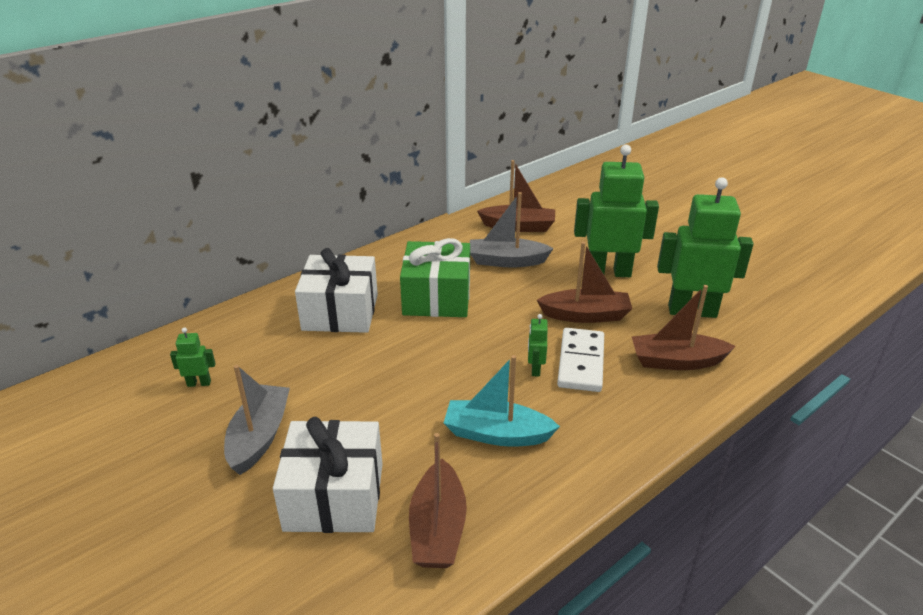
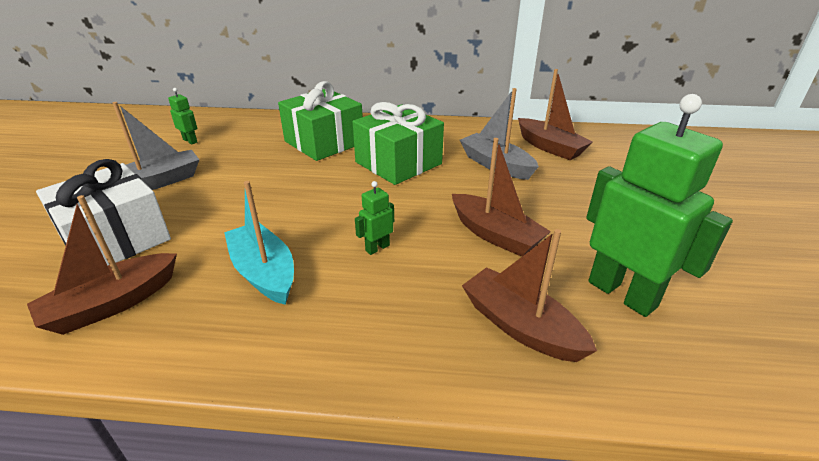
camera: 45 degrees right, 0 degrees up
white gift [295,248,378,333] -> green gift [278,81,363,161]
white domino [557,328,604,392] -> none
green robot [574,145,659,277] -> none

